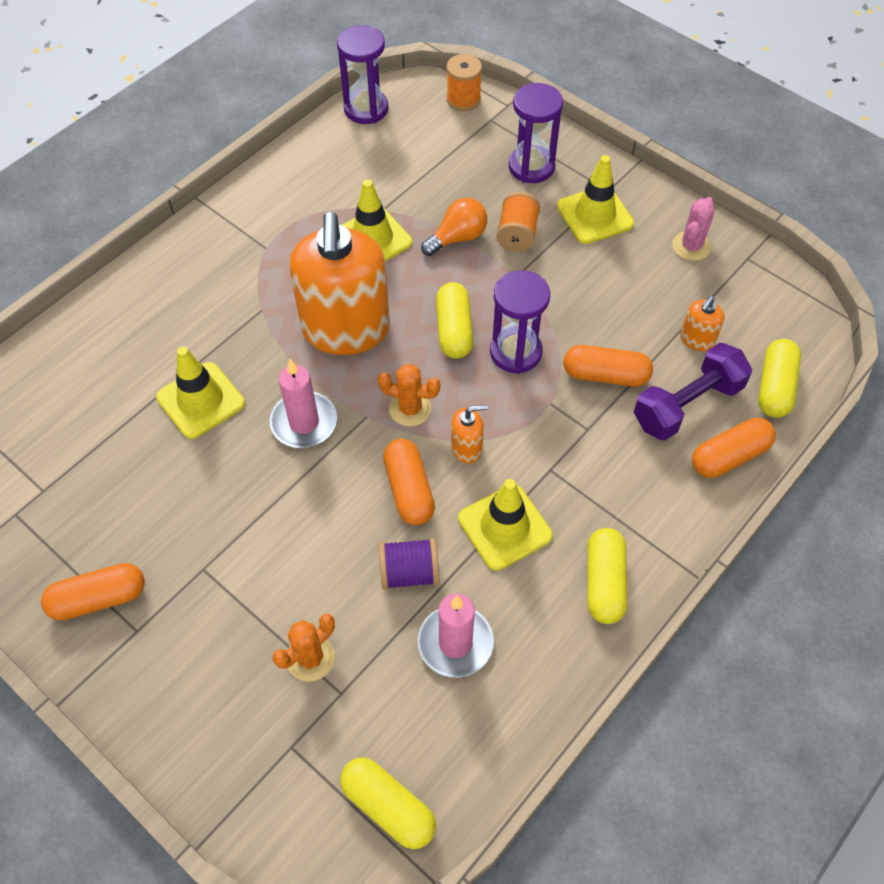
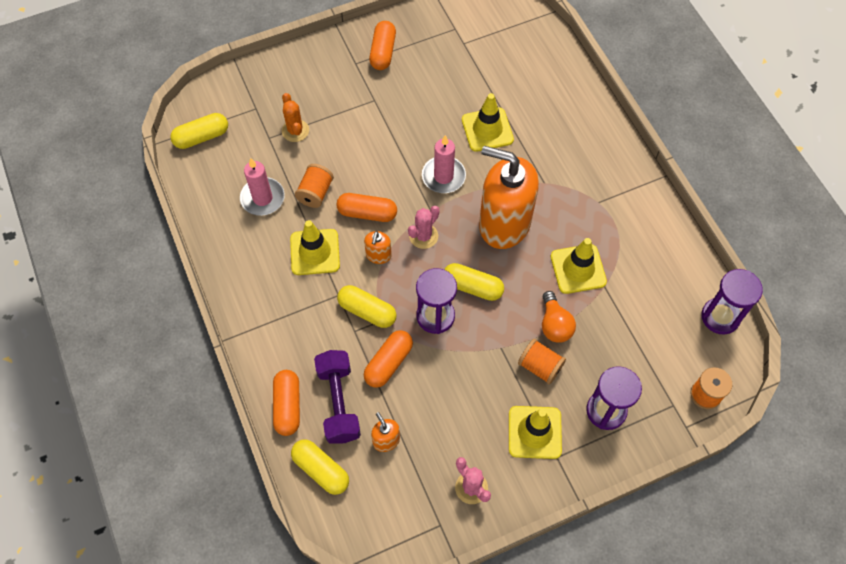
camera: 115 degrees right, 5 degrees up
orange cactus [378,364,440,427] -> pink cactus [408,206,440,249]
purple spool [379,538,439,590] -> orange spool [295,164,334,208]
yellow capsule [587,528,627,624] -> yellow capsule moved to [337,285,396,328]

